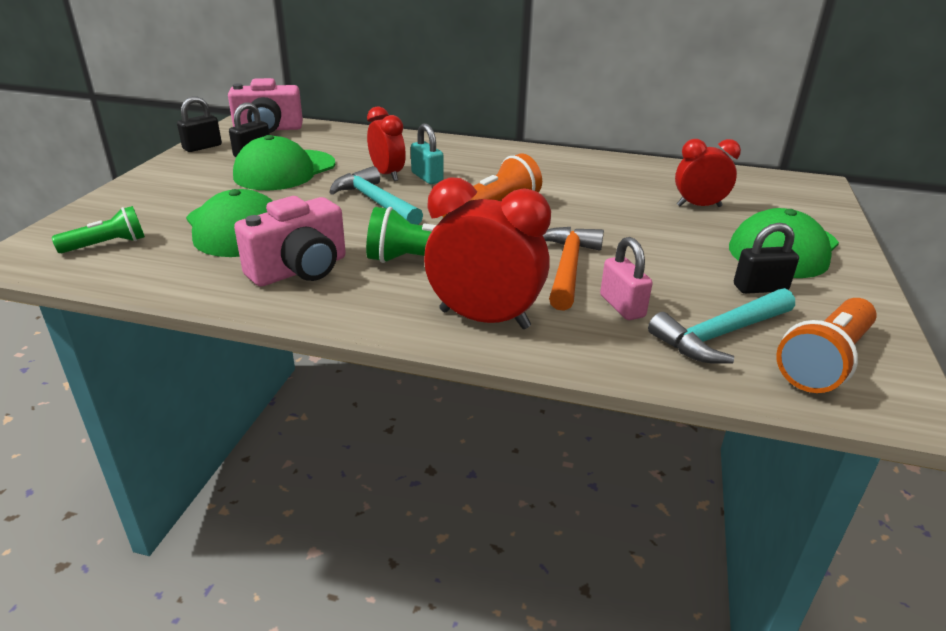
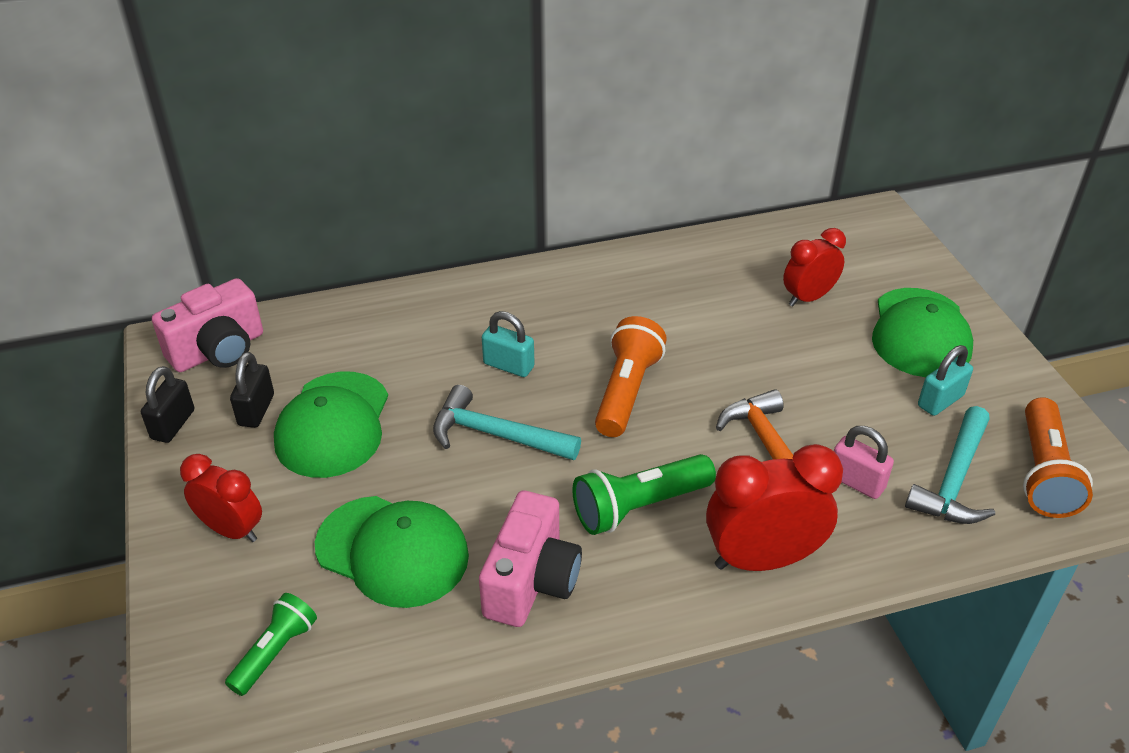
camera: 30 degrees left, 10 degrees up
red clock [367,106,406,181] -> red clock moved to [180,454,262,542]
black padlock [734,223,799,294] -> turquoise padlock [918,345,973,416]

